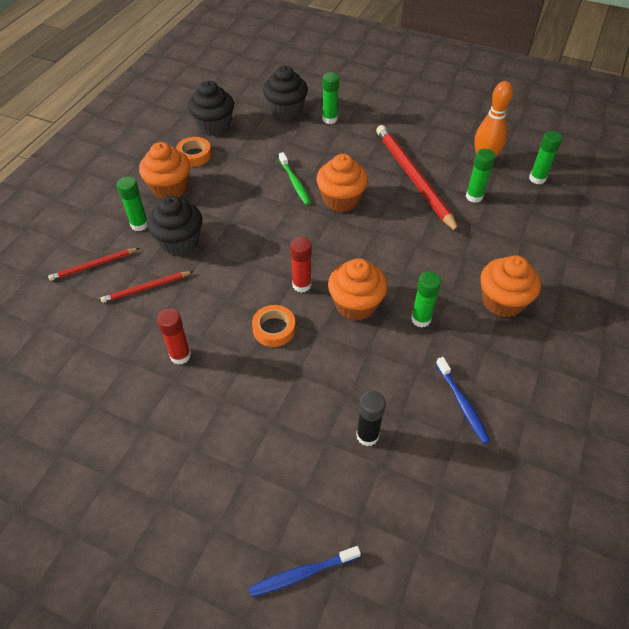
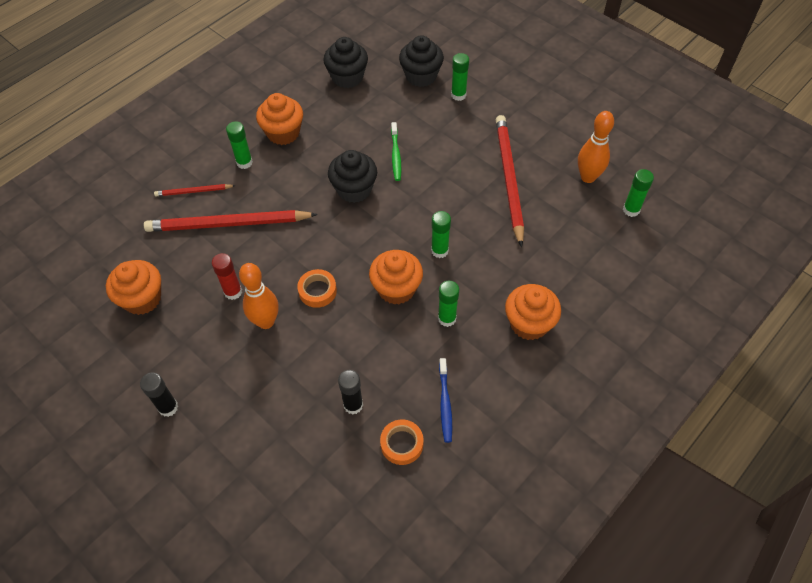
camera: 20 degrees right, 5 degrees up
red pencil [100,271,193,303] -> red pencil [144,210,318,232], size x2.07
black cupcake [147,195,202,256] -> black cupcake moved to [328,150,377,203]
orange tape [176,137,212,167] -> orange tape moved to [380,419,423,465]
blue toothbrush [248,546,361,597] -> none
red glue stick [290,237,312,293] -> none
orange cupcake [316,154,368,212] -> orange cupcake moved to [106,260,161,315]
green glue stick [466,149,495,203] -> green glue stick moved to [431,211,451,258]
none -> black glue stick [140,372,178,417]
none -> orange bowling pin [239,263,278,329]

